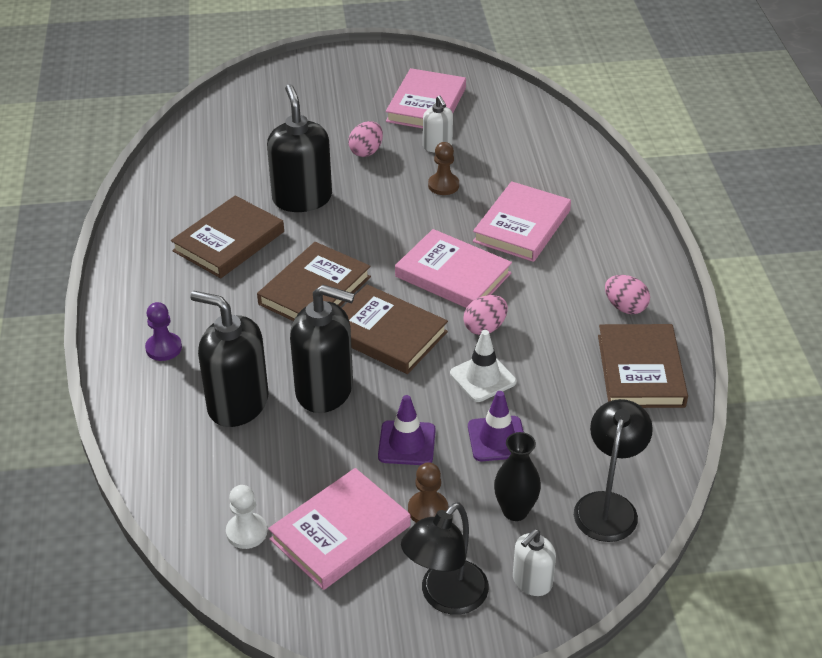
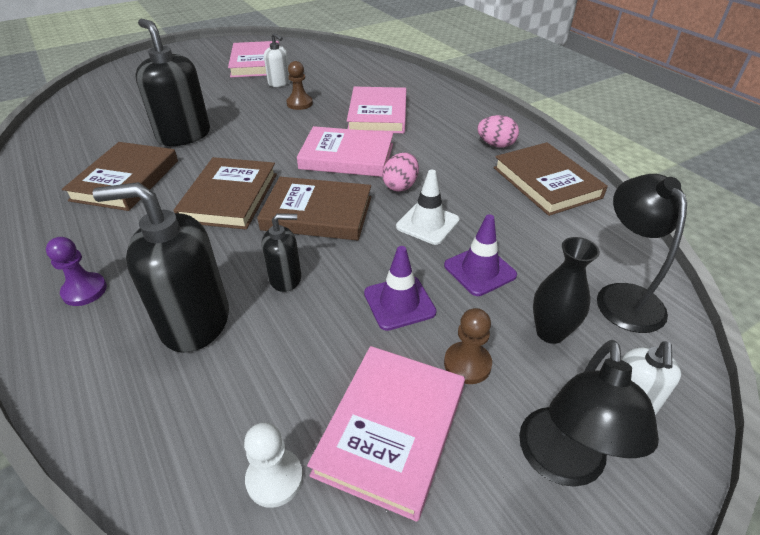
camera: 25 degrees left, 0 degrees up
black soap dispenser [290,285,355,413] -> black soap dispenser [262,213,301,292], size x0.53
pink egg [348,121,383,157] -> none

